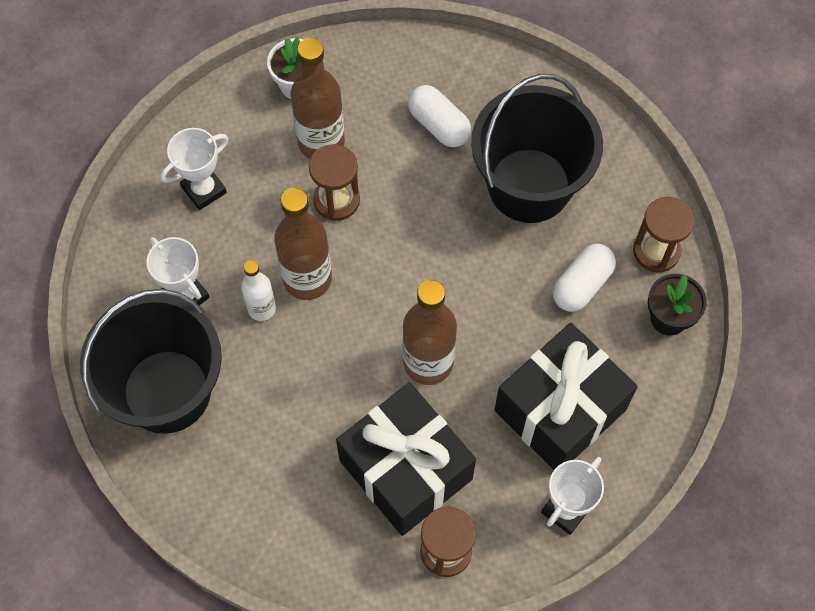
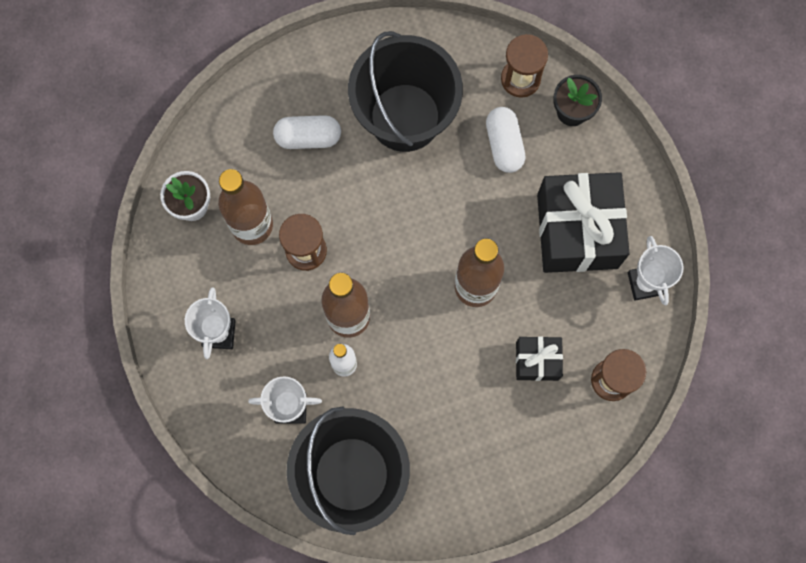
camera: 50 degrees left, 10 degrees up
black gift [336,382,476,536] -> black gift [516,336,563,381], size x0.50

